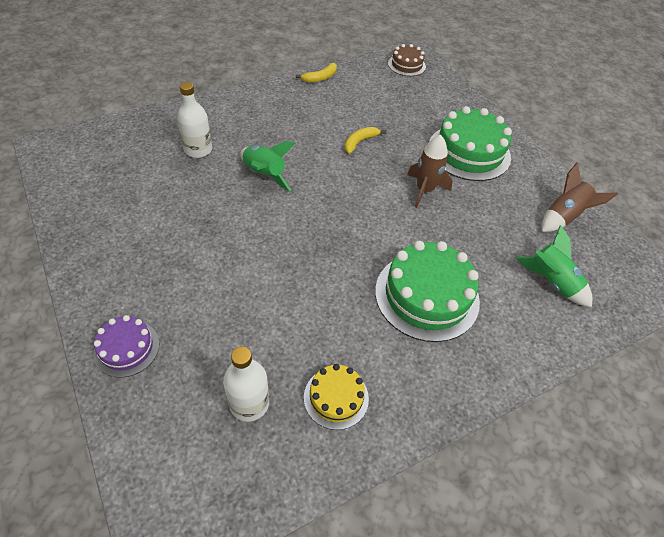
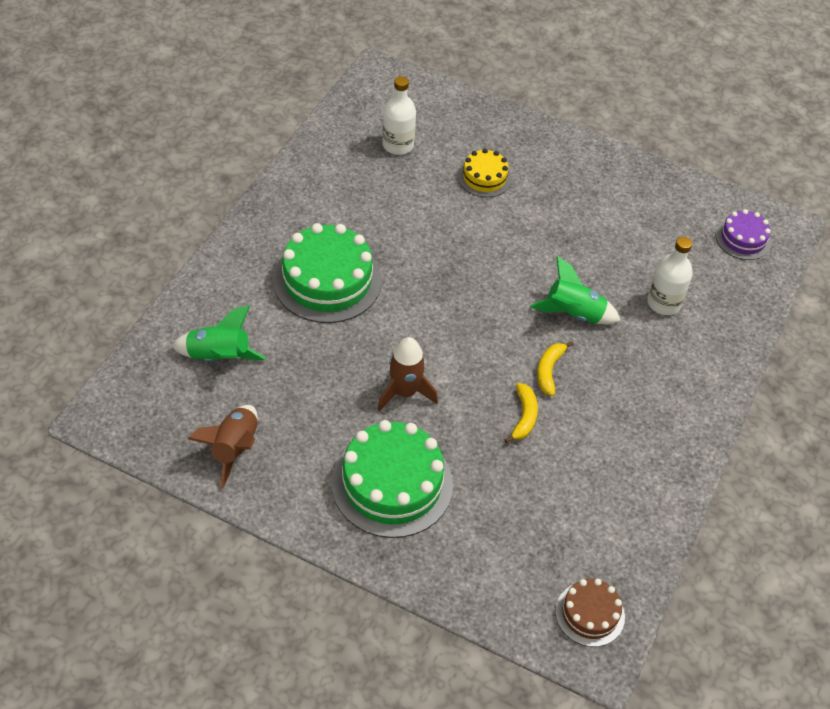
camera: 145 degrees right, 0 degrees up
purple cake [93,315,159,378] -> purple cake moved to [716,209,771,260]
yellow banana [296,63,337,83] -> yellow banana moved to [537,342,574,396]
yellow cake [304,364,369,430] -> yellow cake moved to [458,148,512,197]

